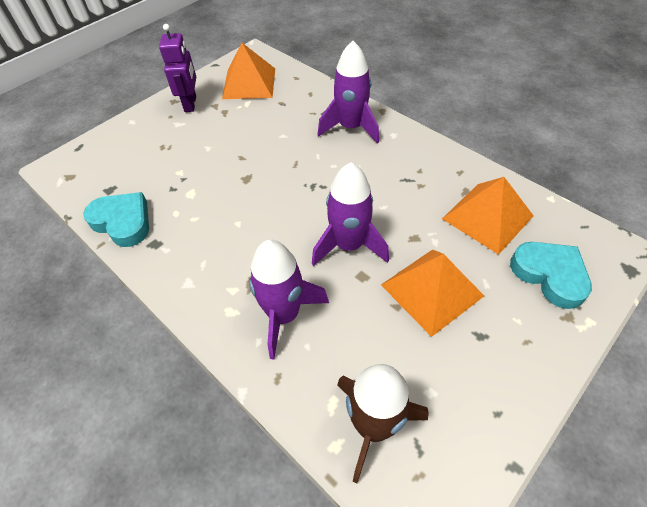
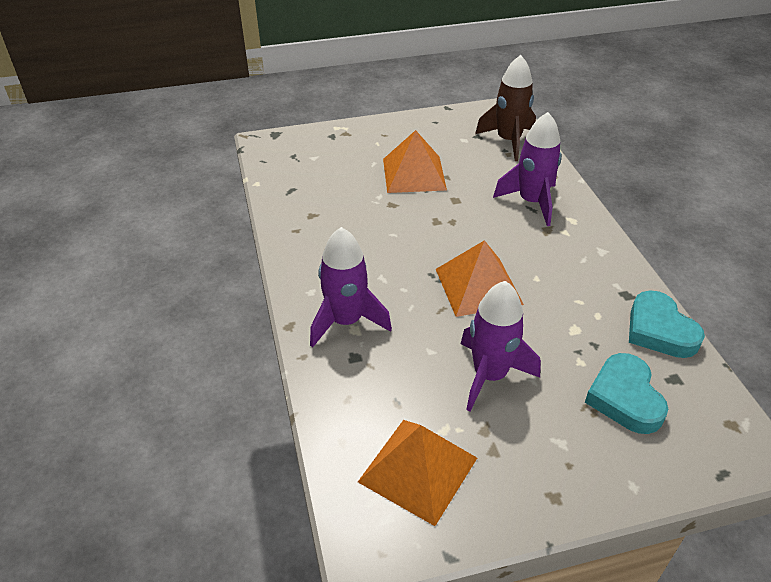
camera: 150 degrees left, 10 degrees down
purple robot [159,24,196,112] -> none
purple rocket [312,162,389,266] -> purple rocket moved to [461,281,541,411]
orange pyramid [442,177,534,255] -> orange pyramid moved to [436,240,524,317]
turquoise heart [510,242,592,309] -> turquoise heart moved to [585,353,668,434]

